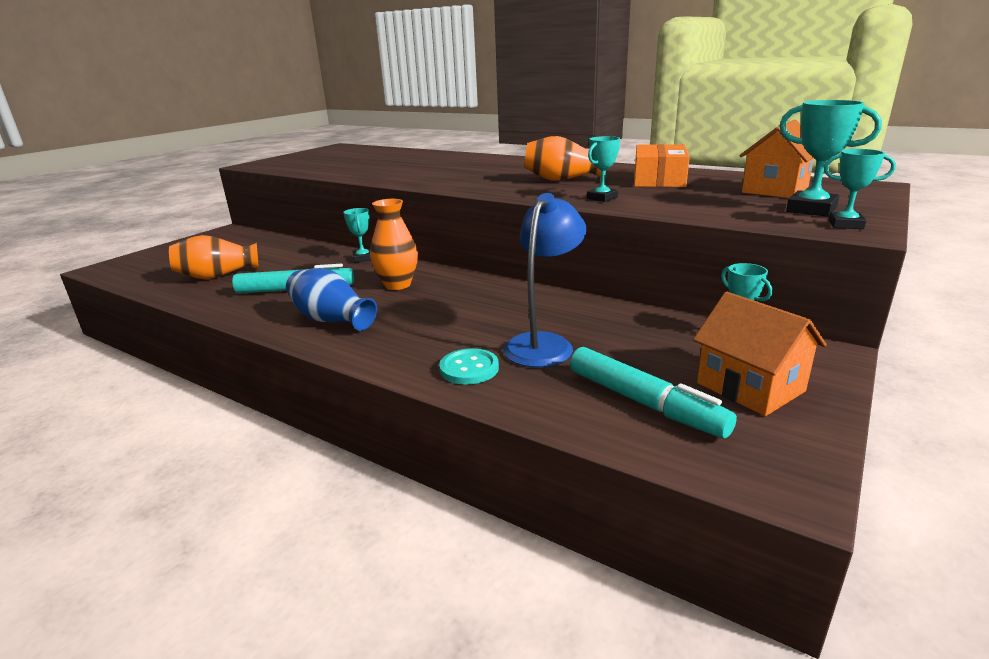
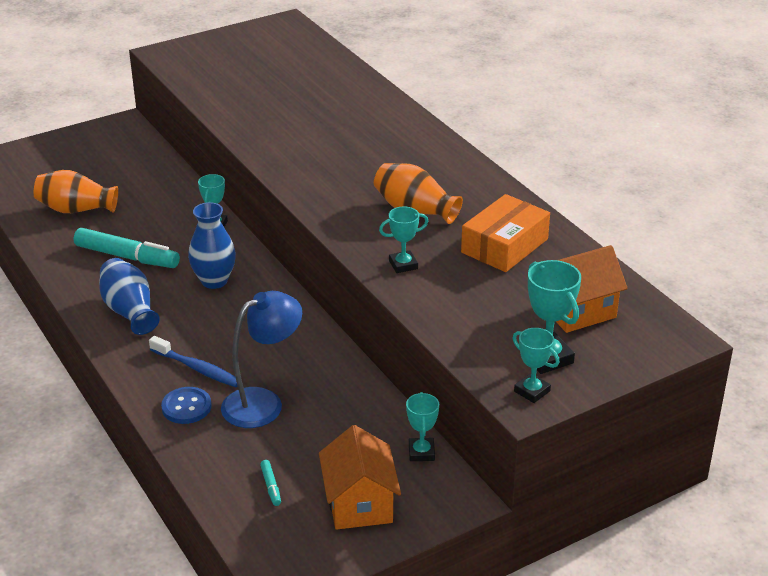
camera: 25 degrees right, 10 degrees up
orange vase [370,199,418,290] -> blue vase [188,202,236,289]
turquoise button [439,348,499,385] -> blue button [161,387,212,424]
turquoise marker [570,347,737,439] -> turquoise marker [260,460,281,506], size x0.42
none -> blue toothbrush [149,336,238,387]

